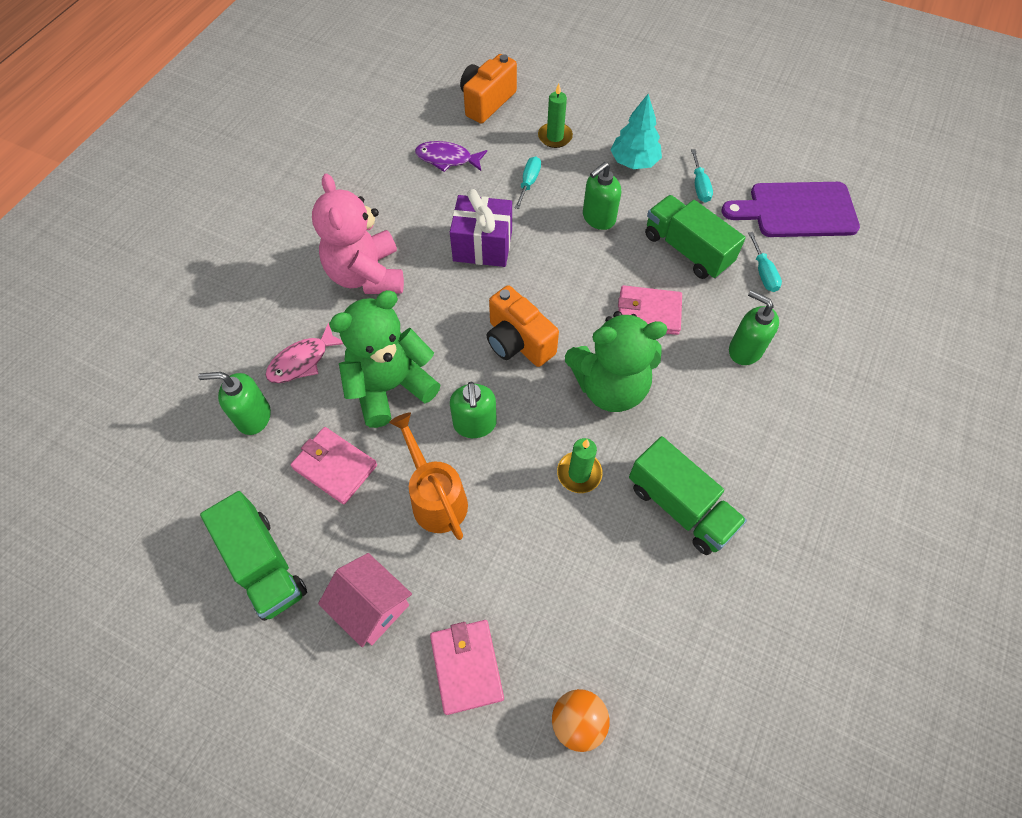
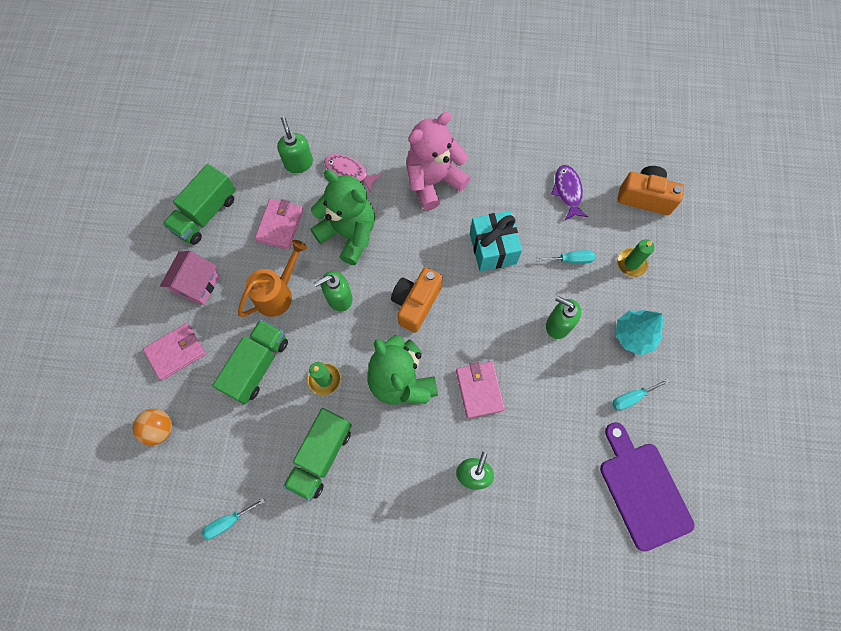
camera: 70 degrees right, 10 degrees up
purple gift [450,189,512,267] -> turquoise gift [470,210,522,272]
green truck [645,195,746,279] -> green truck moved to [212,319,288,404]
turquoise screwdriver [748,232,782,292] -> turquoise screwdriver moved to [202,498,265,539]

